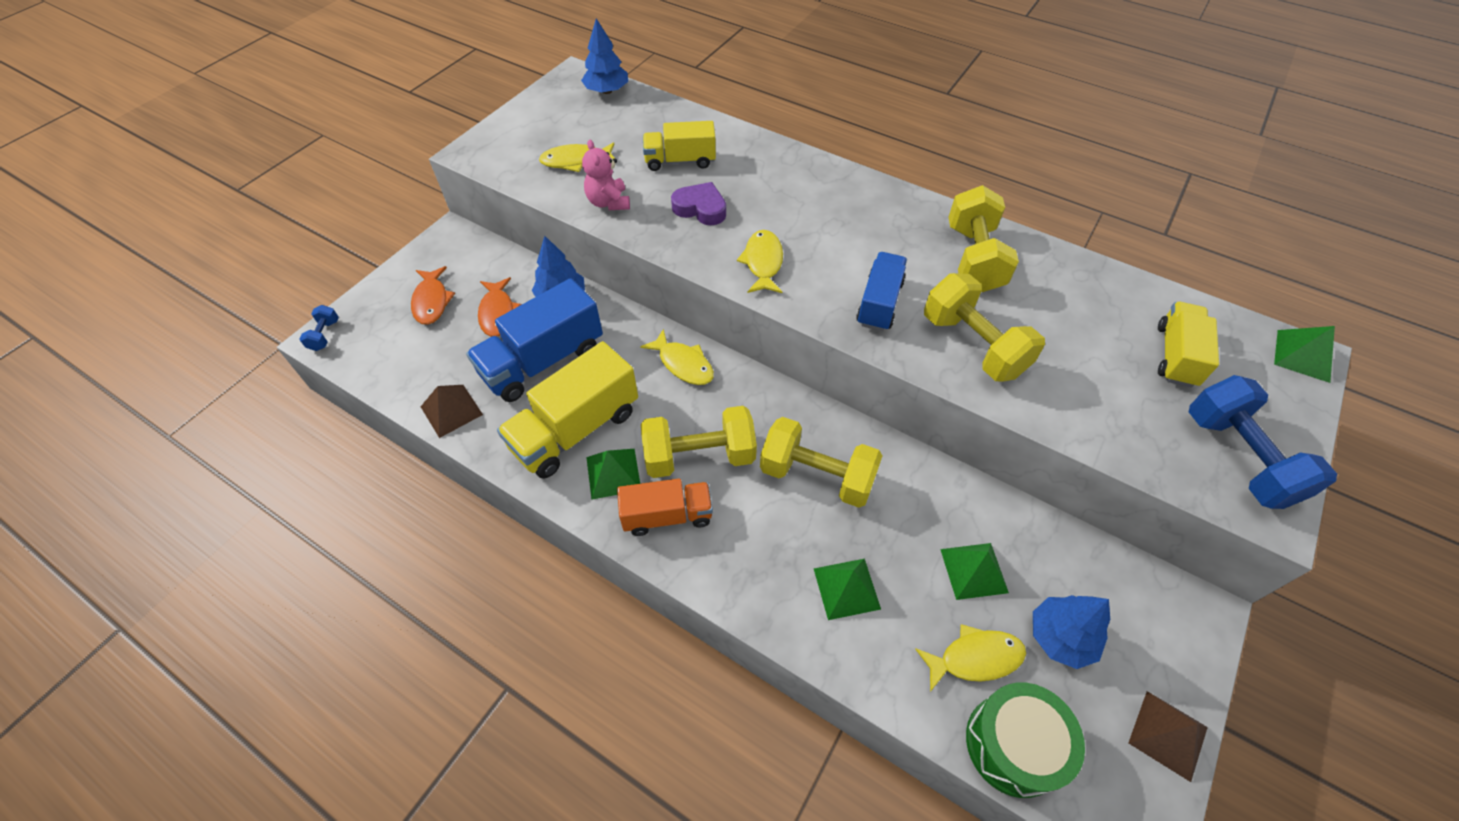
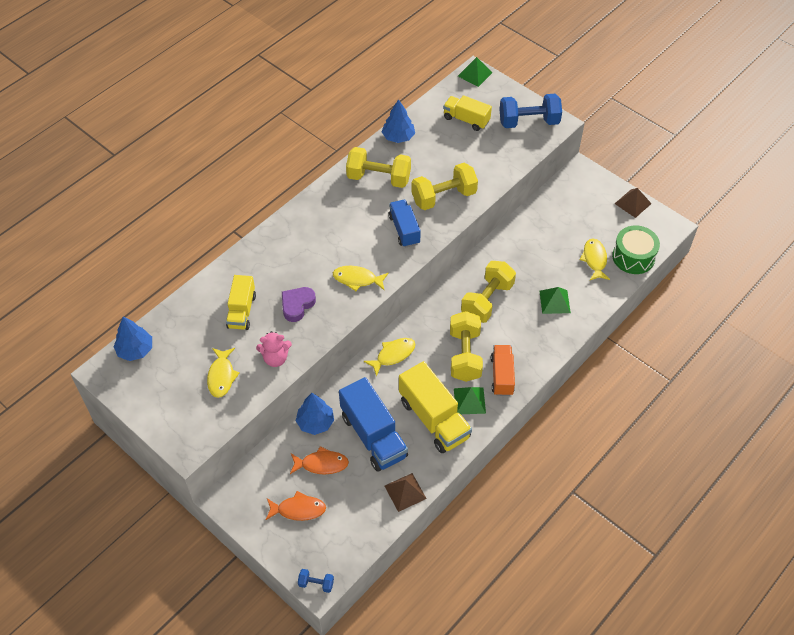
camera: 80 degrees left, 0 degrees up
blue truck [856,252,907,331] -> blue truck turned 45 degrees clockwise [388,200,421,248]
green pyramid [940,543,1009,600] -> none
blue tree [1033,595,1110,669] -> blue tree moved to [382,99,415,143]

